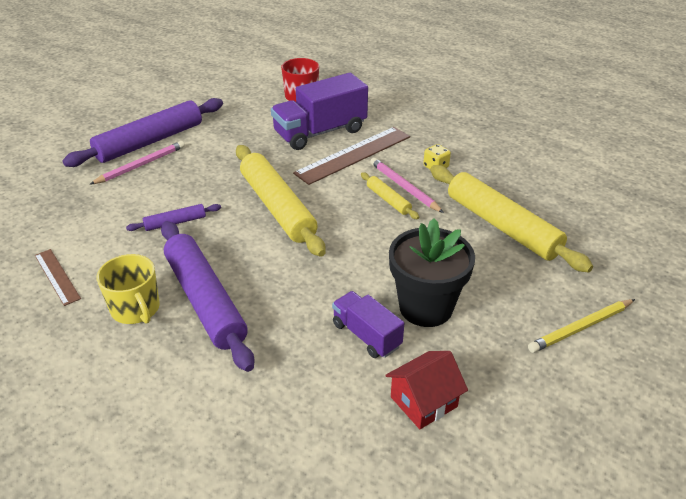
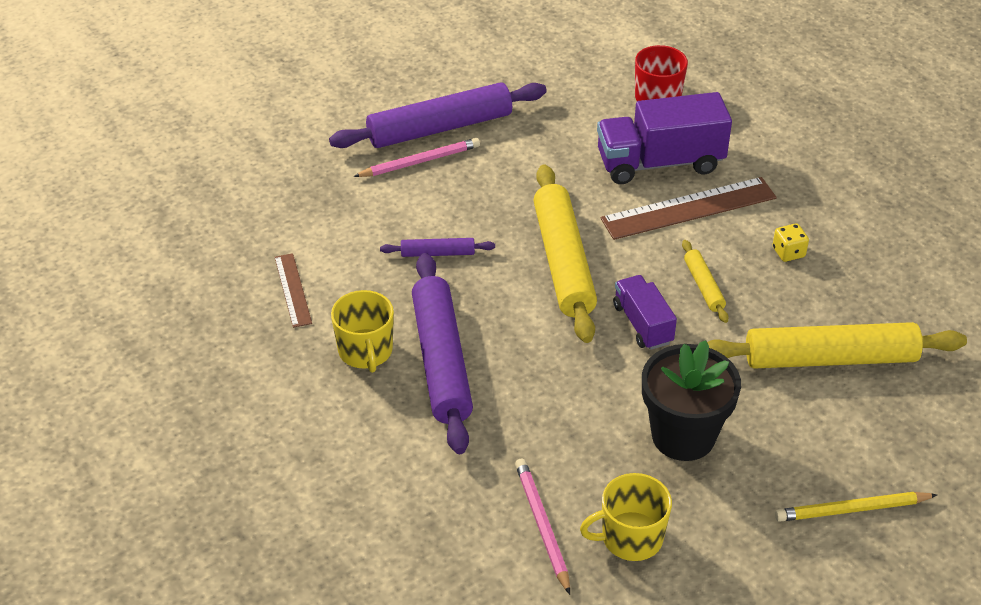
camera: 20 degrees right, 5 degrees up
purple truck [332,291,404,358] -> purple truck moved to [613,275,677,350]
pink pencil [370,158,444,213] -> pink pencil moved to [515,459,570,595]
red house [385,351,468,429] -> yellow mug [580,473,672,561]
yellow rolling pin [430,165,593,273] -> yellow rolling pin turned 75 degrees counterclockwise [707,322,967,369]

